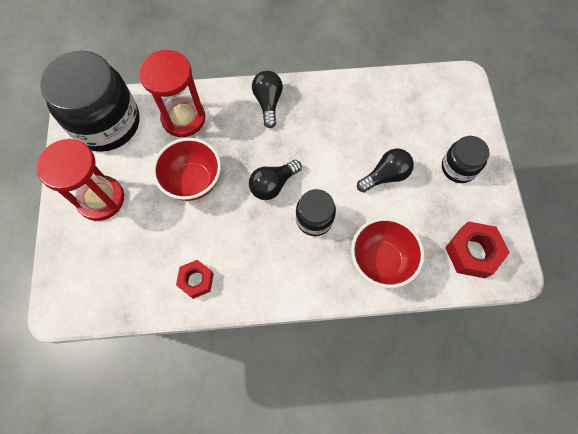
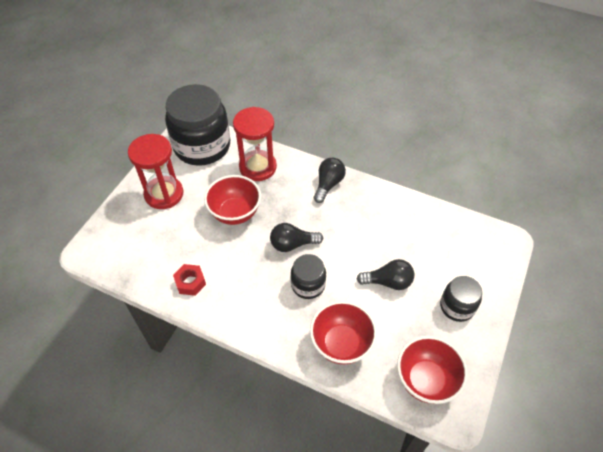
camera: 30 degrees right, 15 degrees down
red nut [445,221,510,278] -> red bowl [397,336,468,404]

